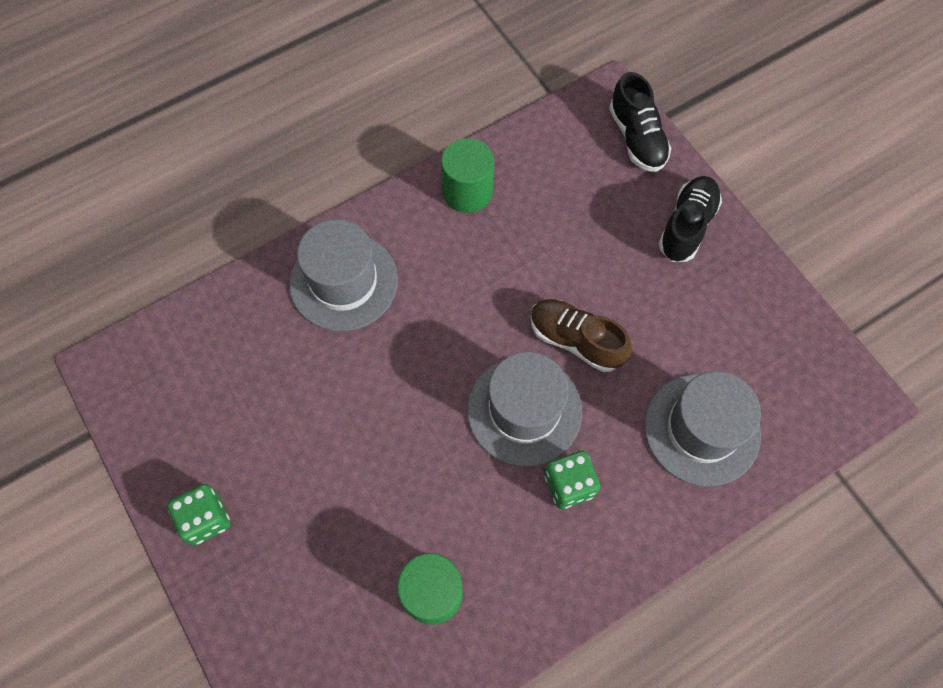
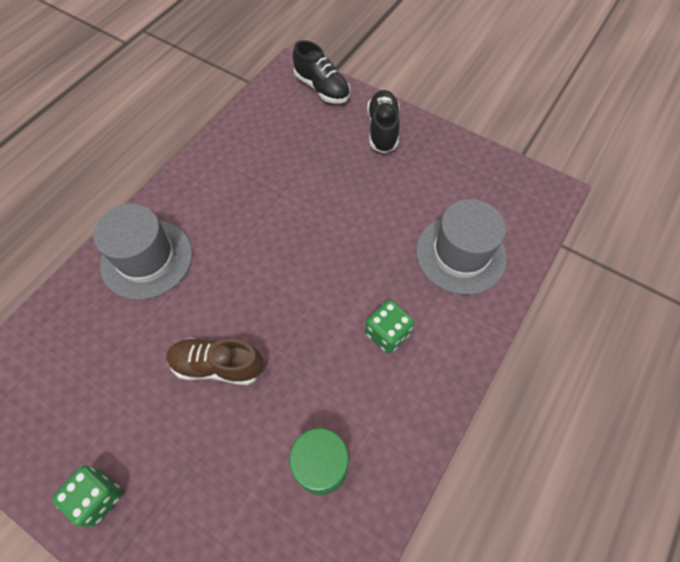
camera: 25 degrees left, 5 degrees down
green cylinder [441,138,494,213] -> none
grey hat [467,352,582,466] -> none
brown shoe [530,299,632,372] -> brown shoe moved to [166,338,264,385]

